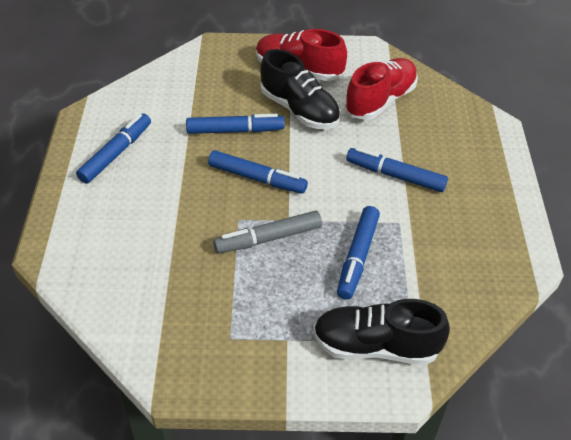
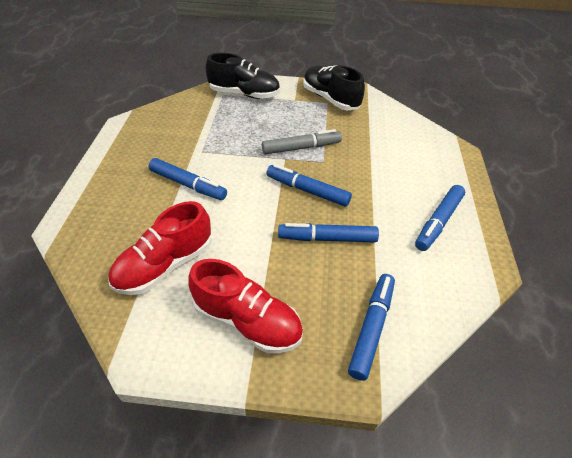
camera: 175 degrees left, 0 degrees up
black shoe [260,49,340,129] -> black shoe moved to [303,65,365,110]
blue marker [337,206,380,300] -> blue marker moved to [348,274,395,381]

